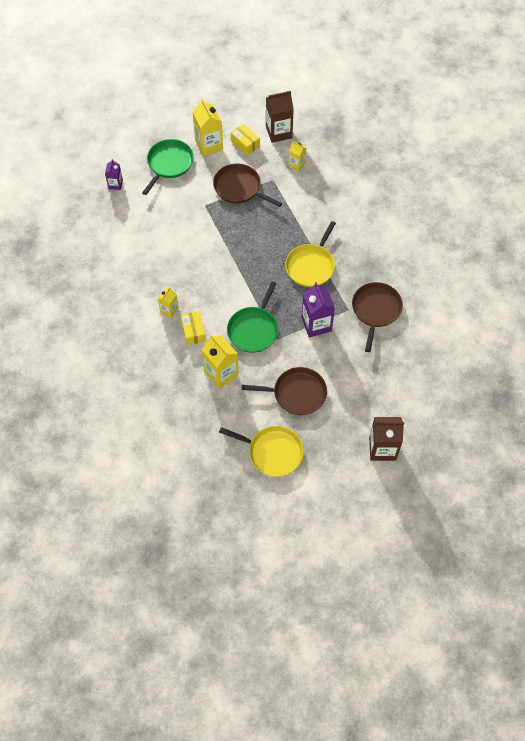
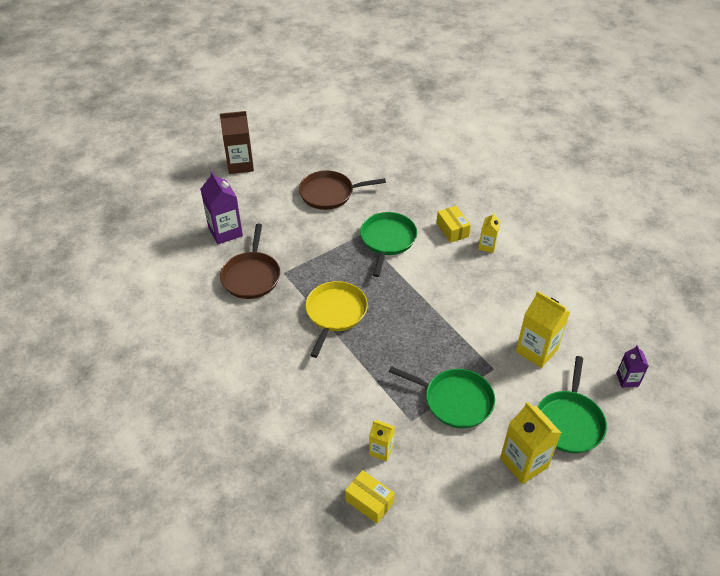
camera: 170 degrees right, 15 degrees down
yellow carton [201,334,239,389] -> yellow carton moved to [516,291,570,368]
brown pan [213,164,282,207] -> green pan [389,366,495,428]
yellow pan [219,426,304,477] -> none
yellow box [231,123,260,156] -> yellow box moved to [345,470,395,524]
brown carton [266,91,294,143] -> none
purple carton [301,282,335,338] -> purple carton moved to [200,171,243,245]

